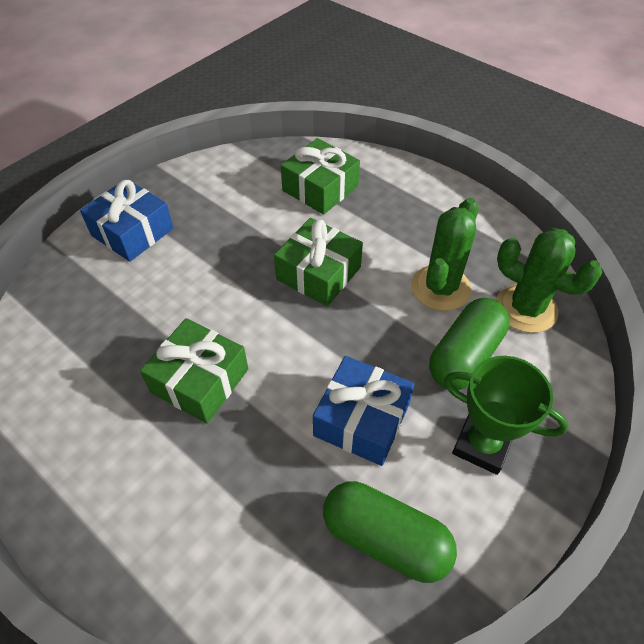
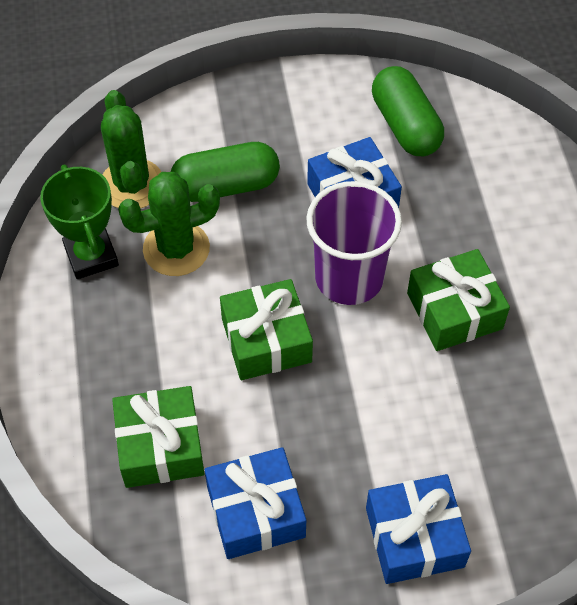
camera: 140 degrees left, 5 degrees up
green trophy [444,356,568,475] -> green trophy moved to [40,164,119,279]
none -> blue gift [205,447,306,559]
none -> purple cup [306,181,402,305]

